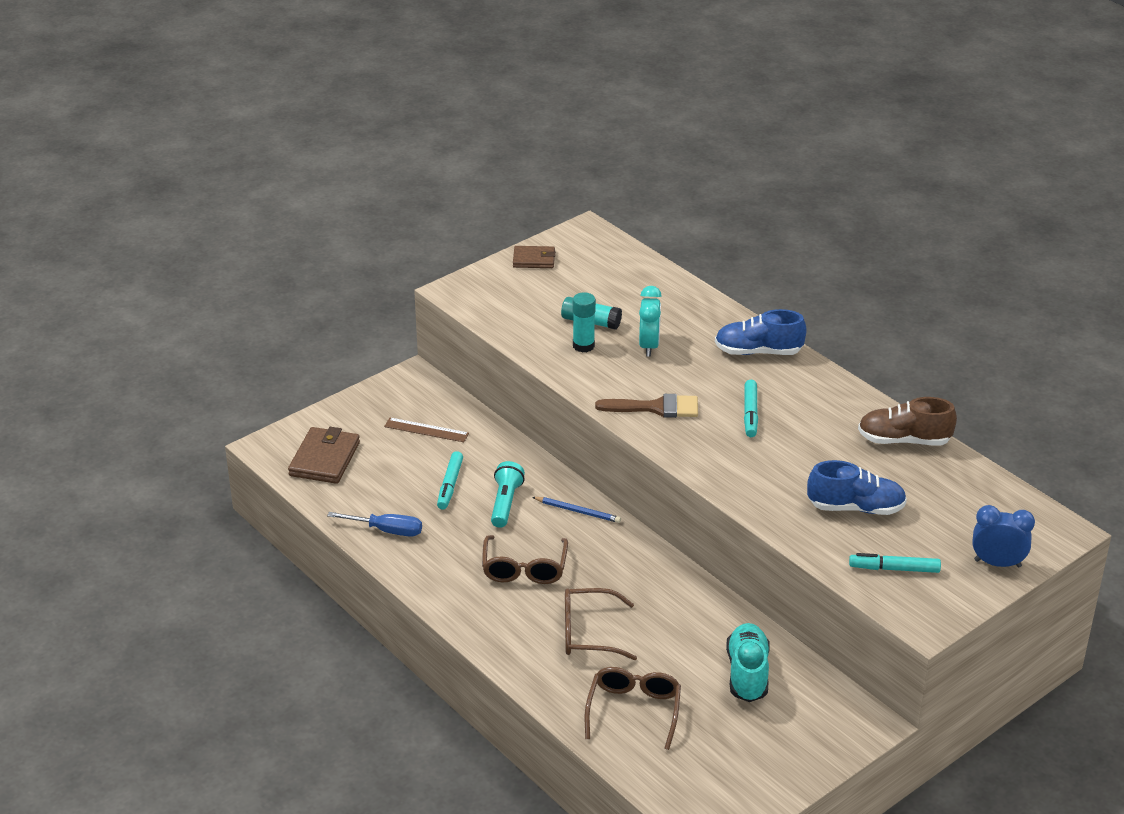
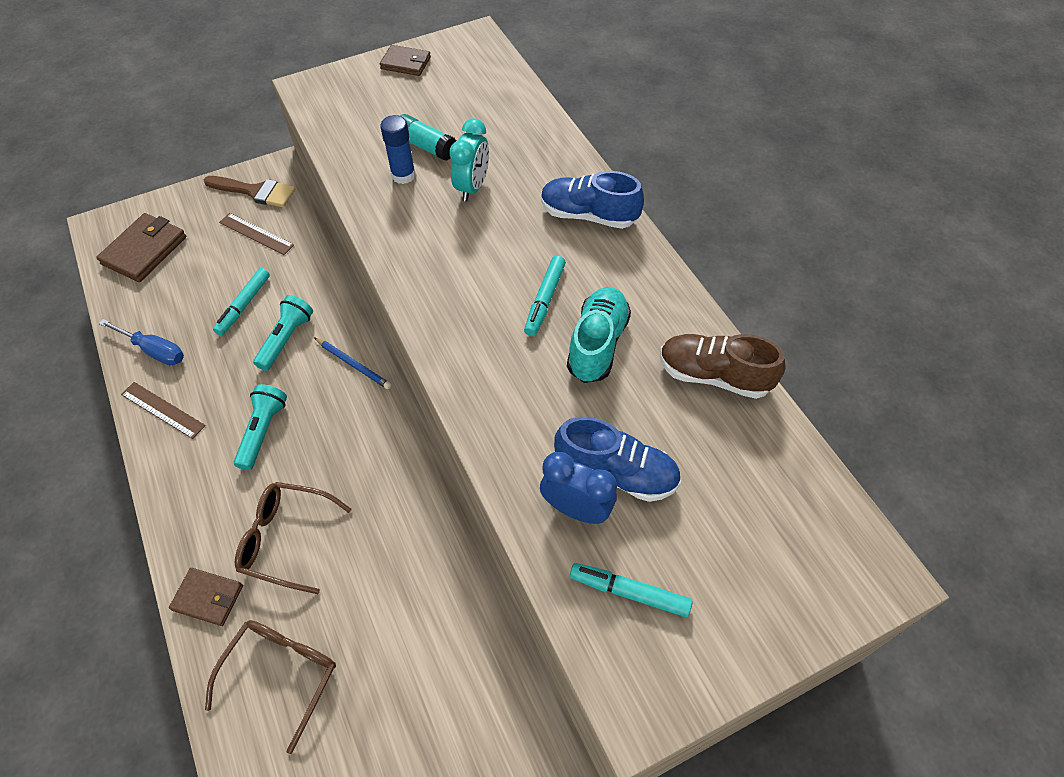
camera: 15 degrees right, 20 degrees up
brown glasses [482,535,568,584] -> turquoise flashlight [234,384,287,470]
turquoise glue stick [573,293,596,353] -> blue glue stick [380,115,416,184]
brown brush [595,394,698,418] -> brown brush moved to [204,176,295,207]
turquoise shoe [726,623,770,702] -> turquoise shoe moved to [567,287,631,383]
blue clock [972,505,1035,568] -> blue clock moved to [540,452,617,524]
none -> brown ruler [121,382,206,439]
none -> brown wallet [169,568,243,626]

